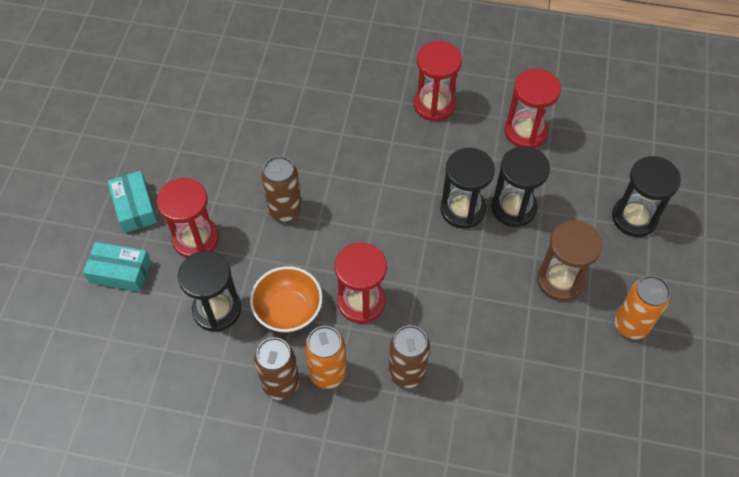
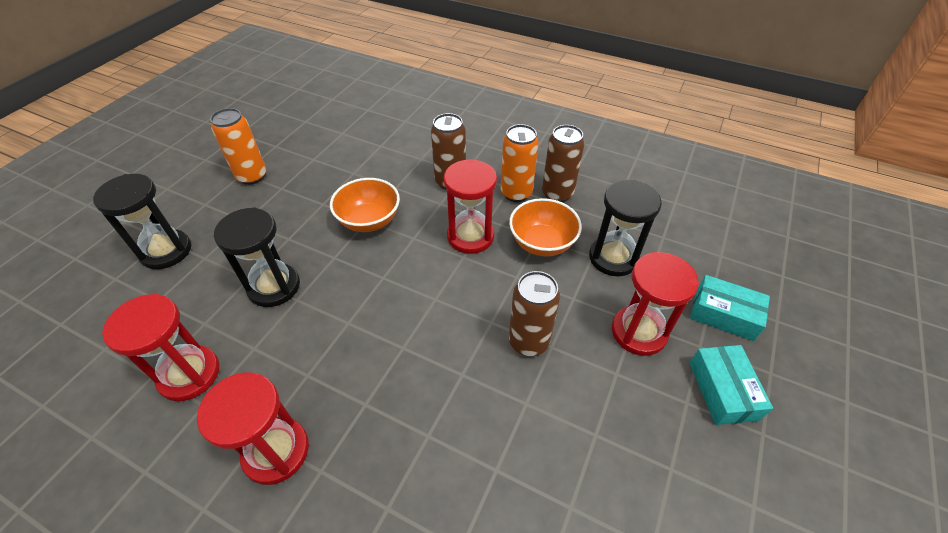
camera: 165 degrees left, 10 degrees down
black hourglass [440,148,495,229] -> none
brown hourglass [537,220,603,301] -> none
none -> orange bowl [330,178,400,232]

